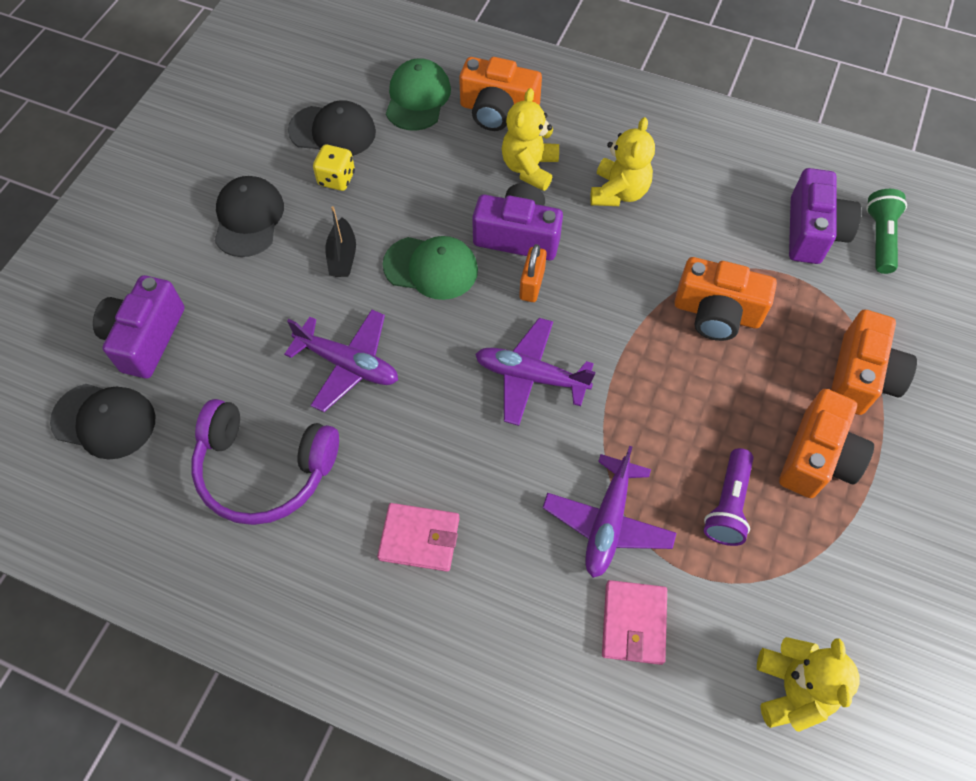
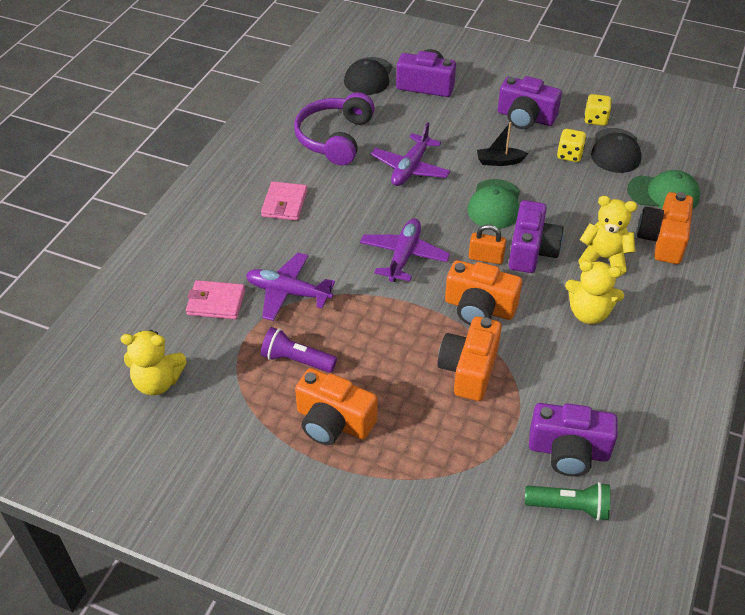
camera: 90 degrees right, 15 degrees down
black cap [215,176,284,257] -> purple camera [498,76,562,129]
orange camera [831,310,917,415] -> orange camera moved to [445,260,522,325]
none -> yellow dice [584,94,612,126]

